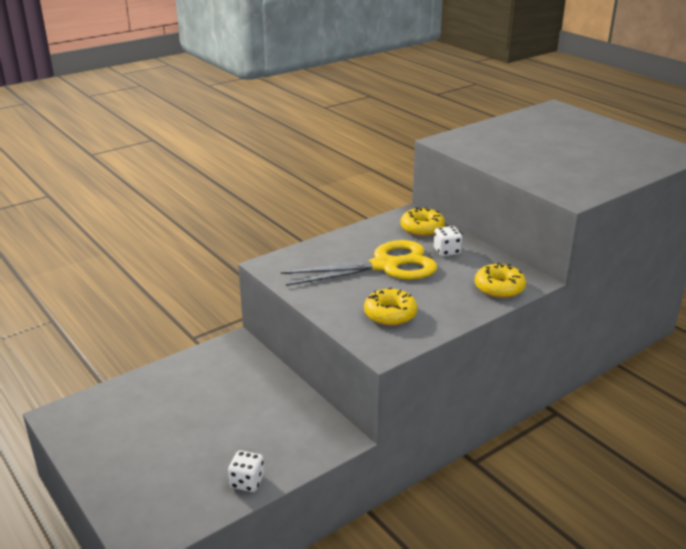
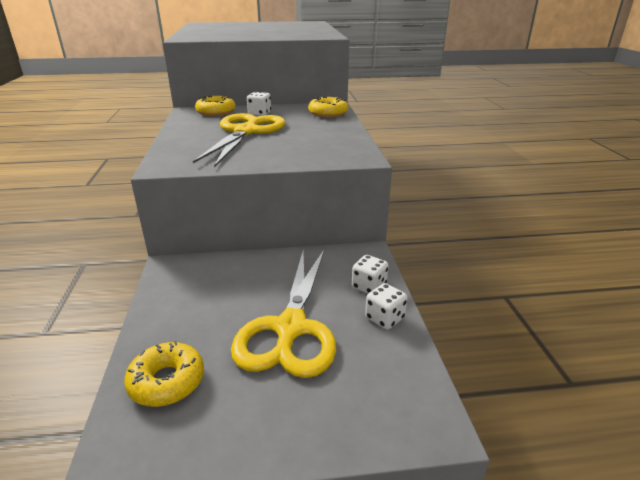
camera: 60 degrees left, 0 degrees up
yellow donut [364,287,417,326] -> yellow donut moved to [124,341,204,407]
none -> yellow scissors [231,250,336,378]
none -> white dice [352,255,389,294]

